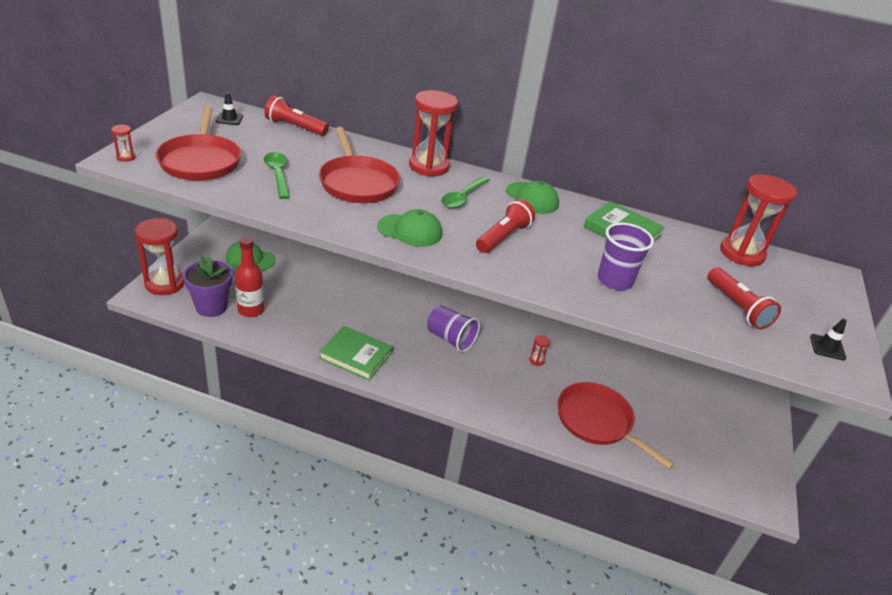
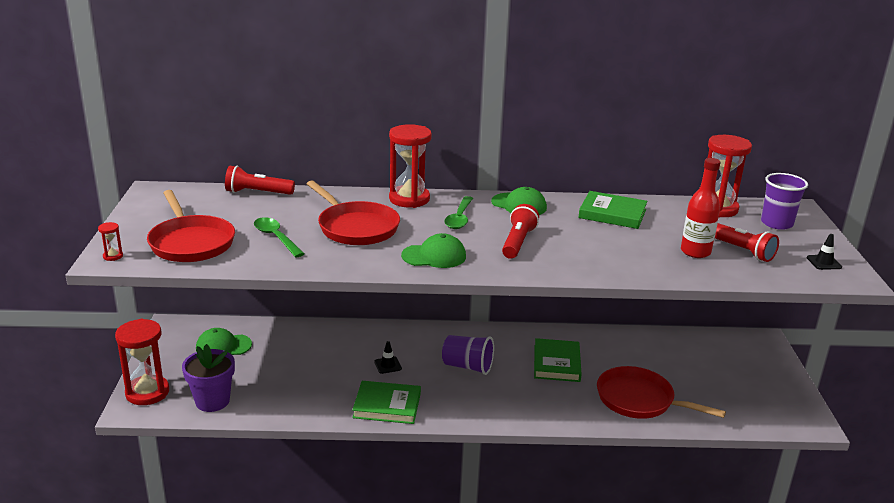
camera: 15 degrees left, 10 degrees down
black traffic cone [216,92,243,125] -> black traffic cone moved to [374,341,402,374]
red bottle [235,237,264,317] -> red bottle moved to [681,158,720,258]
red hourglass [529,335,550,366] -> green book [534,338,582,382]
purple cup [598,223,654,290] -> purple cup moved to [761,173,808,230]

